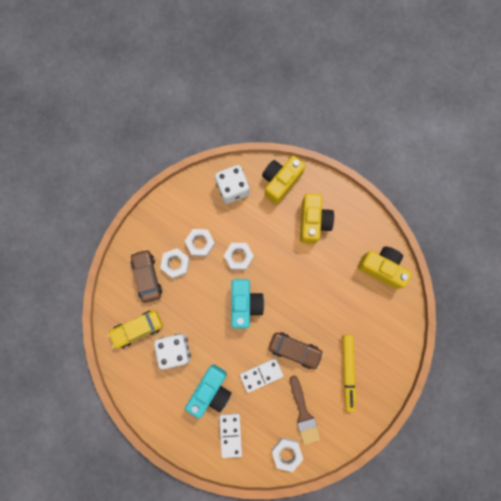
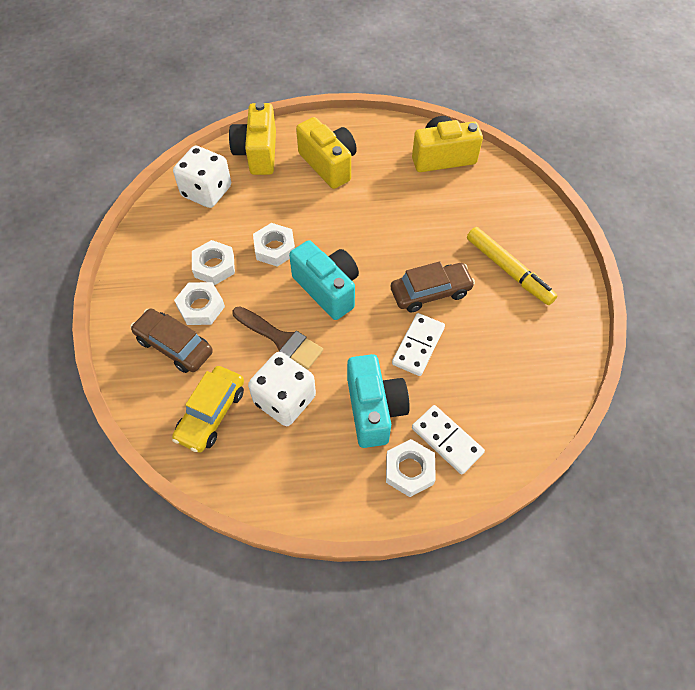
camera: 40 degrees left, 20 degrees down
white nut [271,437,304,472] -> white nut moved to [386,439,436,497]
brown brush [290,376,320,445] -> brown brush moved to [233,306,323,370]

